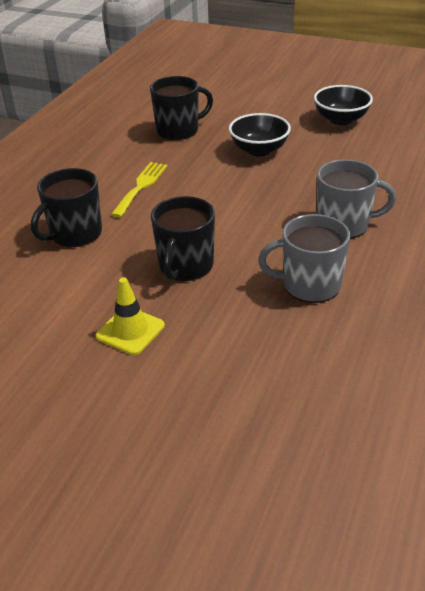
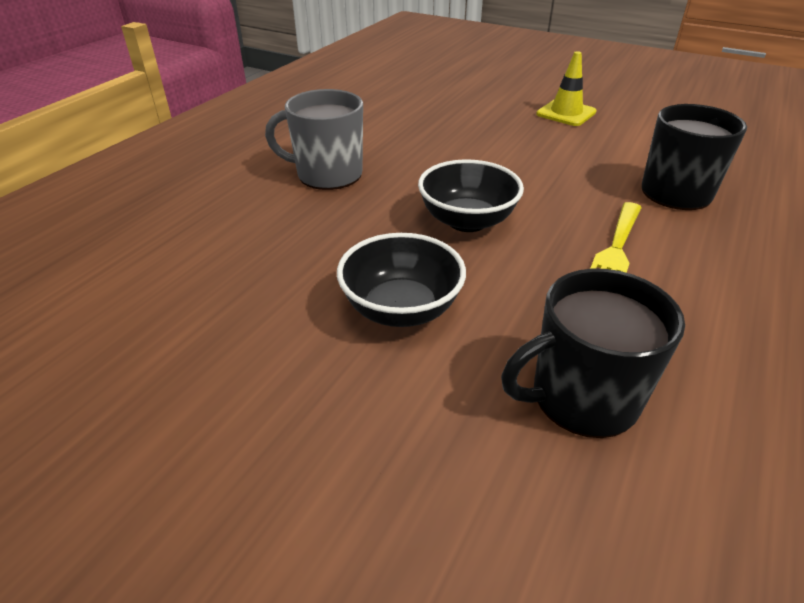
camera: 175 degrees left, 0 degrees up
black mug [151,196,215,281] -> none
grey mug [258,214,350,303] -> none
black bowl [314,85,373,125] -> black bowl moved to [418,159,524,232]

